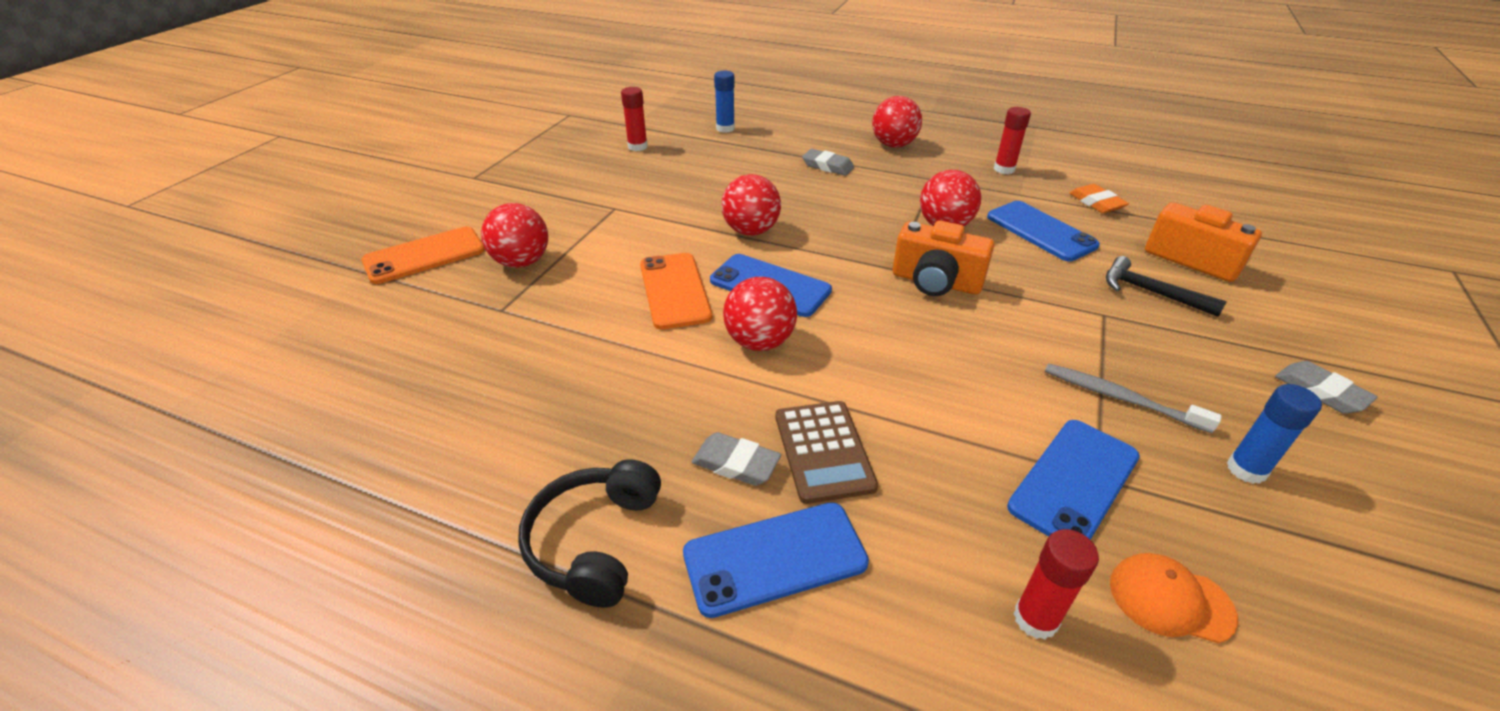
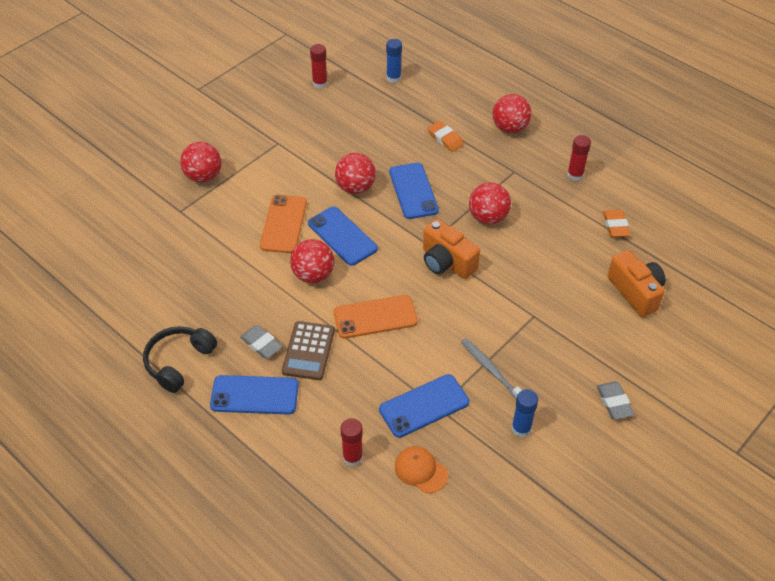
camera: 20 degrees right, 10 degrees up
orange phone [362,226,485,284] -> orange phone moved to [334,295,418,339]
grey eraser [802,149,854,176] -> orange eraser [428,121,464,152]
blue phone [987,201,1100,261] -> blue phone moved to [389,163,439,219]
black hammer [1106,256,1227,317] -> none

